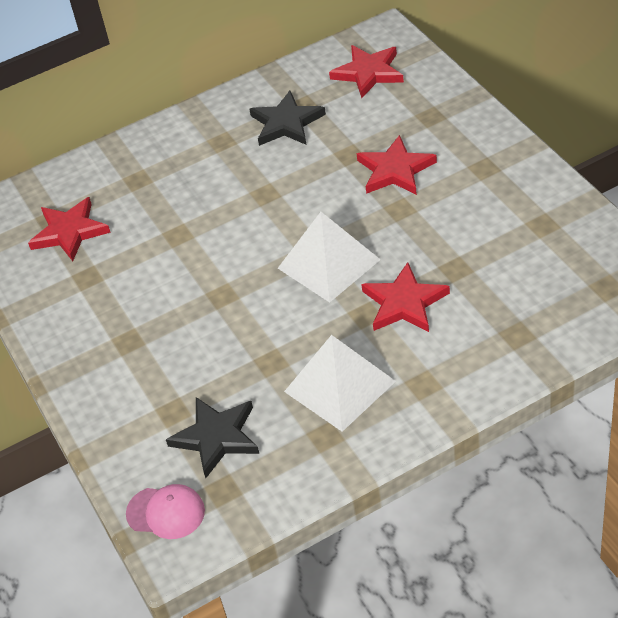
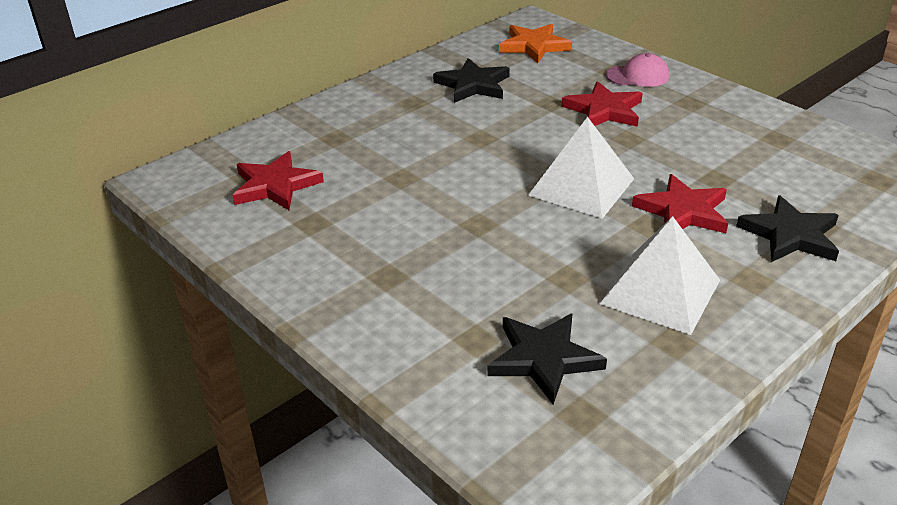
camera: 20 degrees left, 10 degrees down
pink cap [126,484,205,539] -> pink cap moved to [606,53,669,87]
red star [329,45,404,98] -> orange star [499,24,572,63]
none -> black star [736,195,839,262]

